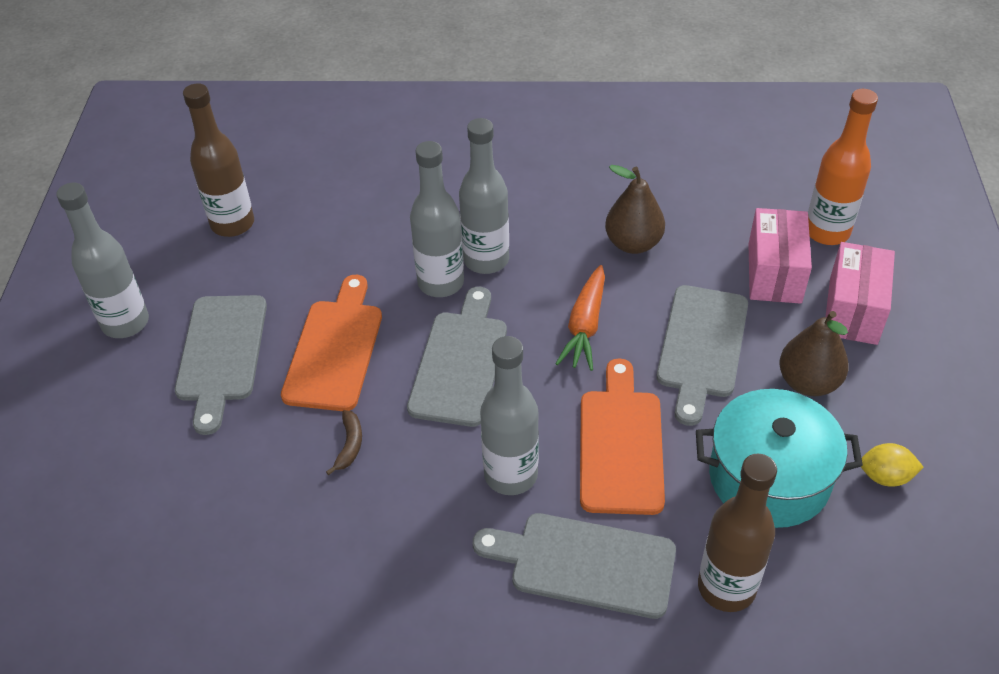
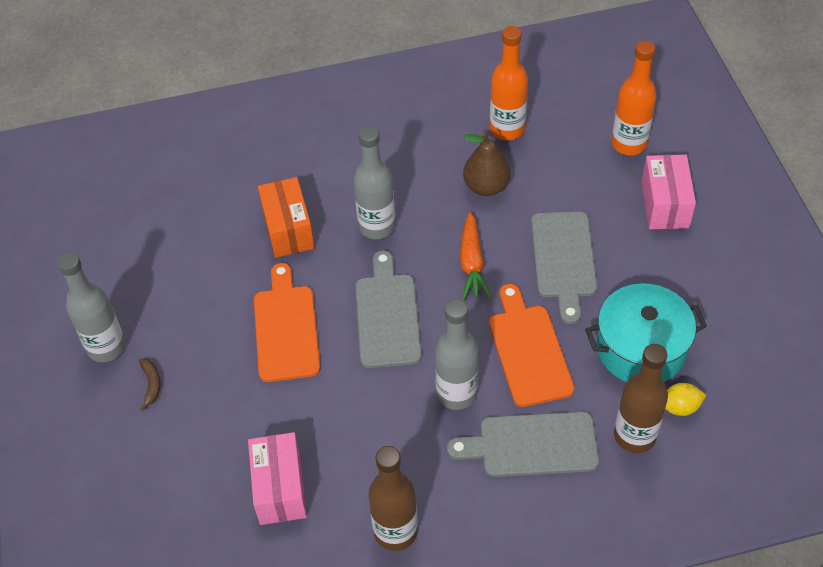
camera: 15 degrees left, 5 degrees up
grey cutting board [175,295,267,435] -> none
brown bottle [183,83,254,237] -> brown bottle moved to [368,446,418,551]
brown banana [326,410,362,475] -> brown banana moved to [139,359,161,411]
grey bottle [410,141,464,297] -> none
pink box [749,208,812,304] -> pink box moved to [248,432,307,525]
brown pear [779,311,849,396] -> none
yellow lemon [861,443,924,487] -> yellow lemon moved to [665,383,706,416]
none -> orange box [258,177,315,258]
none -> orange bottle [490,26,528,140]

